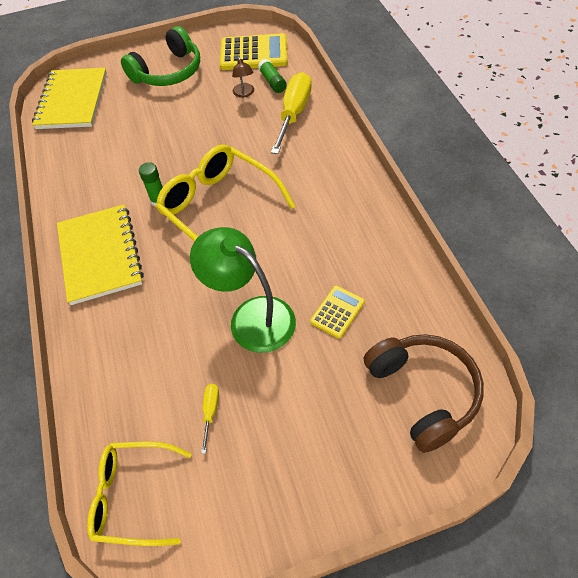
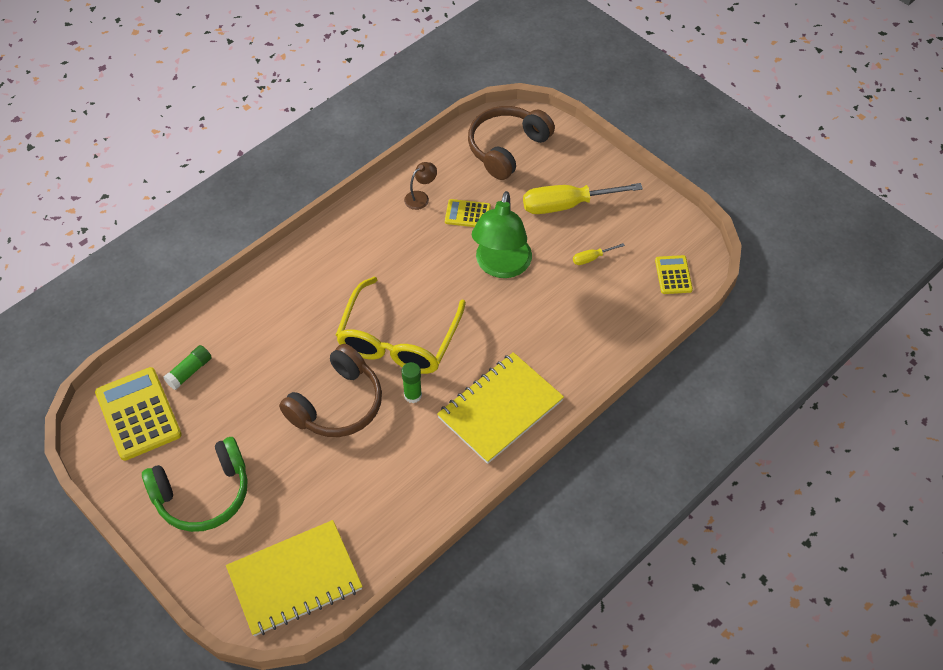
camera: 120 degrees left, 0 degrees up
yellow glasses [87,441,192,546] -> yellow calculator [655,255,693,294]
green headphones [121,26,200,86] -> green headphones turned 135 degrees clockwise [142,437,248,532]
brown lamp [232,56,254,98] -> brown lamp moved to [404,162,437,210]
yellow screwdriver [271,72,312,154] -> yellow screwdriver moved to [523,183,643,214]
none -> brown headphones [279,344,382,437]

